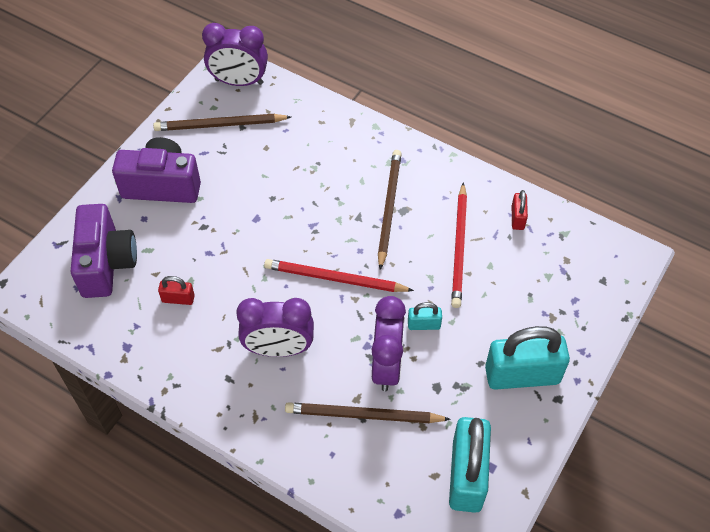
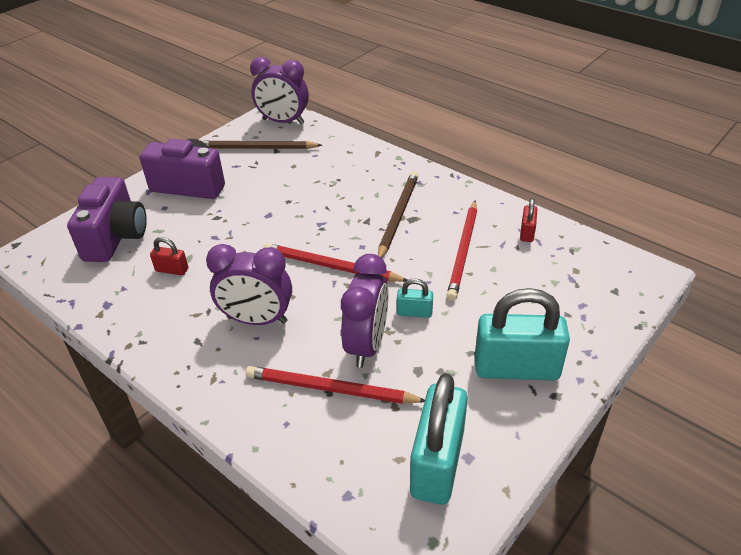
camera: 10 degrees right, 15 degrees down
brown pencil [285,402,451,423] -> red pencil [246,366,425,404]

